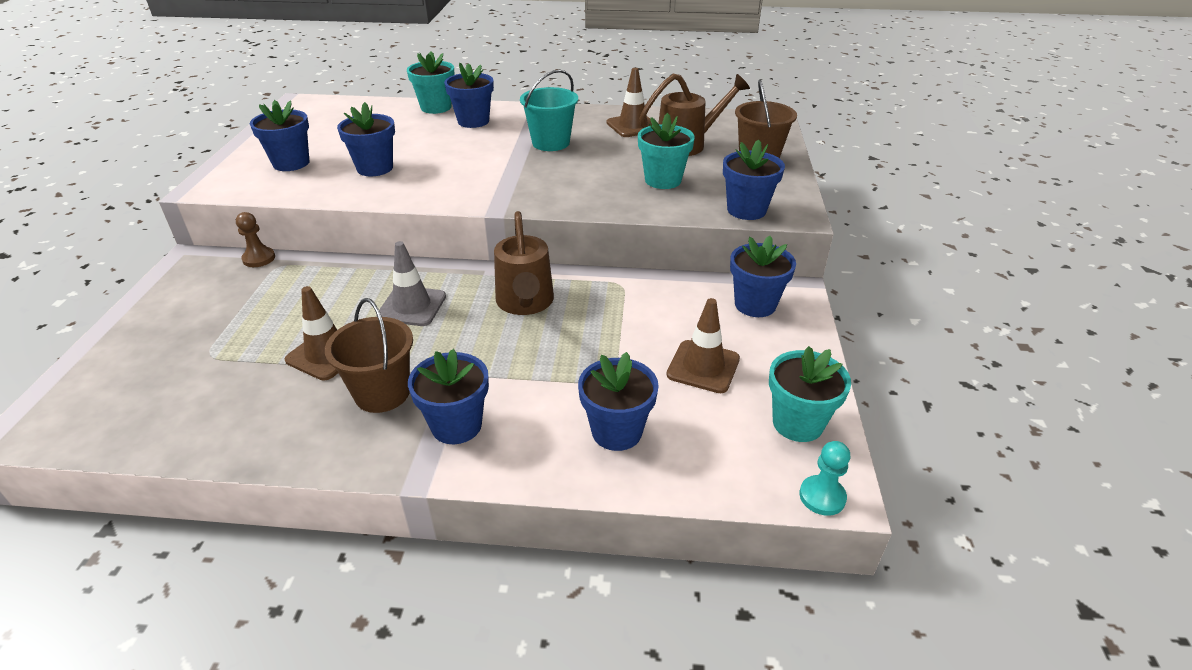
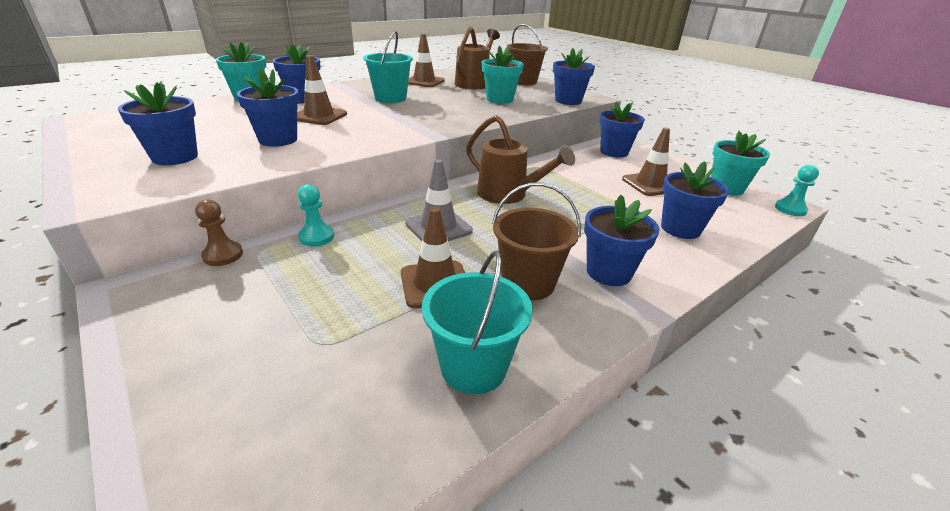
camera: 45 degrees left, 5 degrees down
none -> brown traffic cone [297,55,347,125]
none -> turquoise pawn [298,184,334,246]
none -> turquoise bucket [422,250,533,394]

